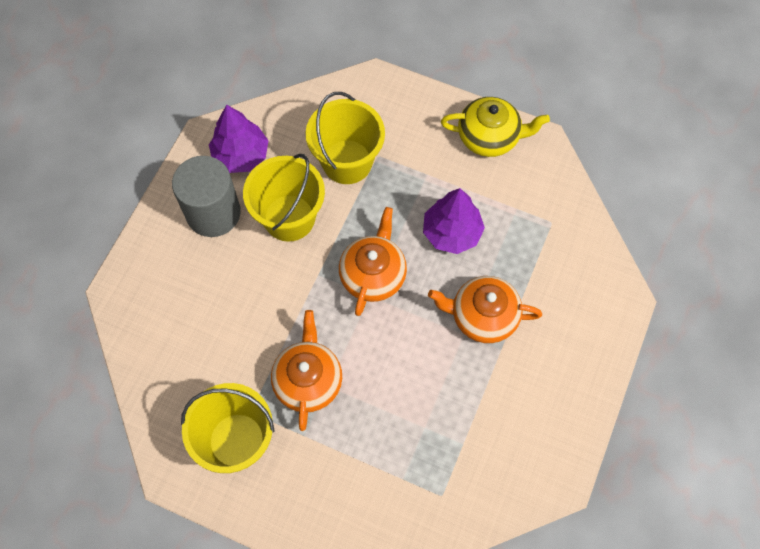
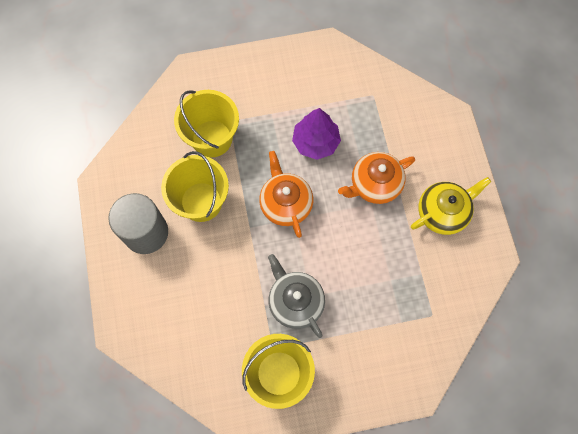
camera: 35 degrees left, 5 degrees up
purple tree [209,105,269,173] -> none
orange teapot [271,310,342,431] -> grey teapot [268,254,325,338]
yellow teapot [441,97,550,157] -> yellow teapot moved to [411,177,491,235]

